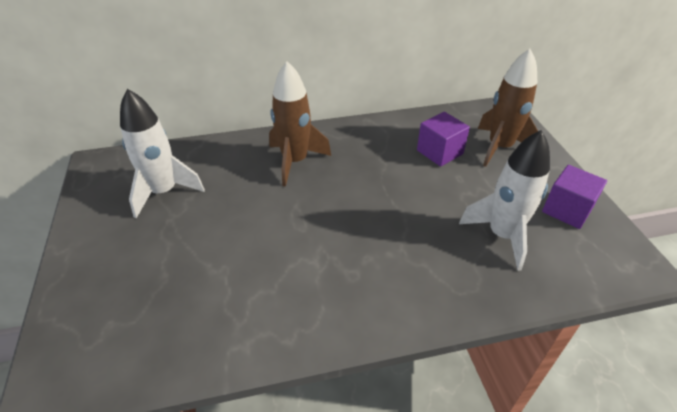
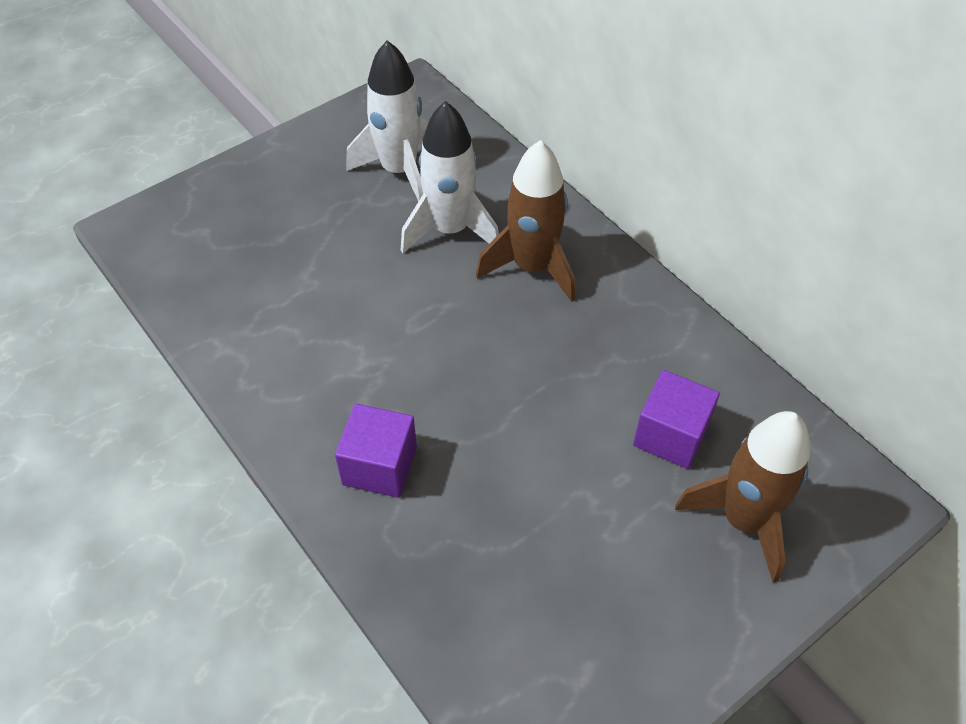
camera: 65 degrees right, 10 degrees up
white rocket [459,130,550,271] -> white rocket moved to [400,101,499,253]
purple cube [542,165,607,229] -> purple cube moved to [335,404,417,498]

